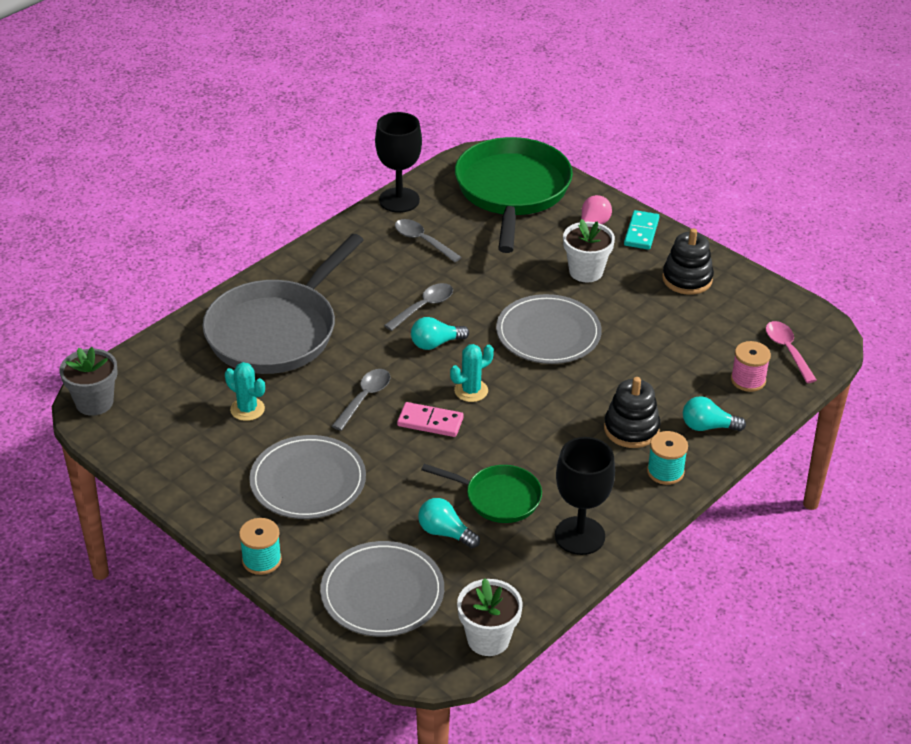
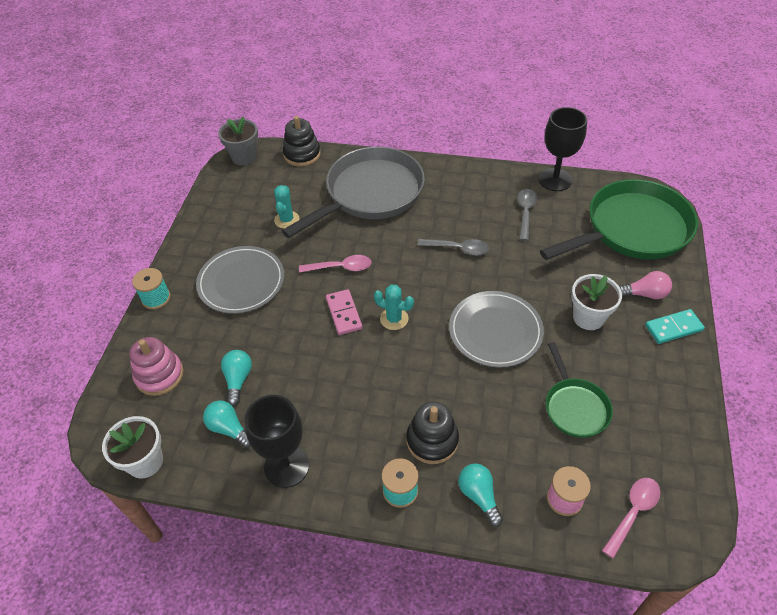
camera: 60 degrees right, 10 degrees up
grey pan [203,234,364,374] -> grey pan turned 135 degrees clockwise [282,147,425,238]
grey plate [320,541,444,637] -> pink stacking toy [129,337,184,396]
grey spoon [332,369,390,431] -> pink spoon [299,255,372,273]
turquoise light bulb [411,317,469,350] -> turquoise light bulb moved to [203,400,251,448]
green pan [421,464,542,523] -> green pan moved to [546,342,613,438]
black stacking toy [662,228,714,295] -> black stacking toy moved to [283,116,321,167]

